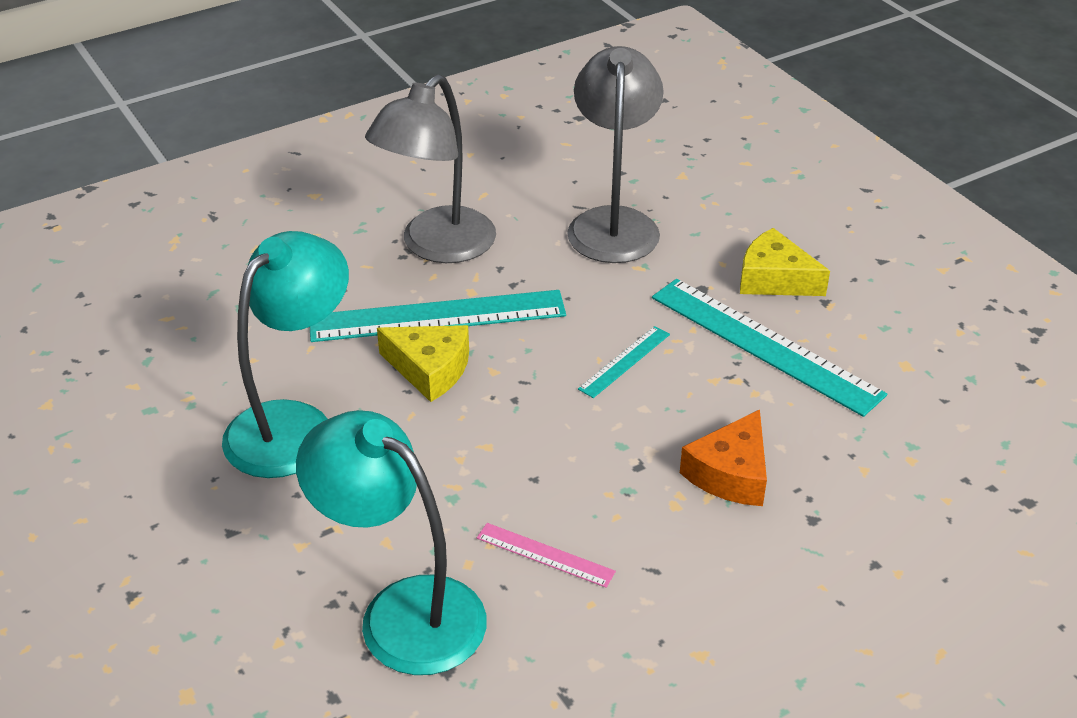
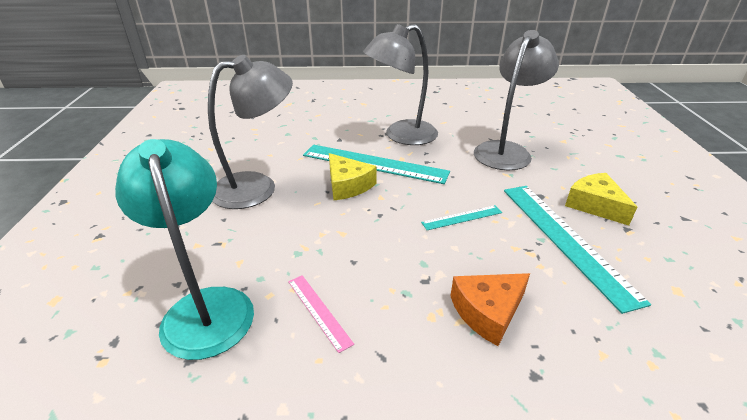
camera: 30 degrees right, 5 degrees down
turquoise lamp [222,231,349,478] -> grey lamp [208,55,293,209]

